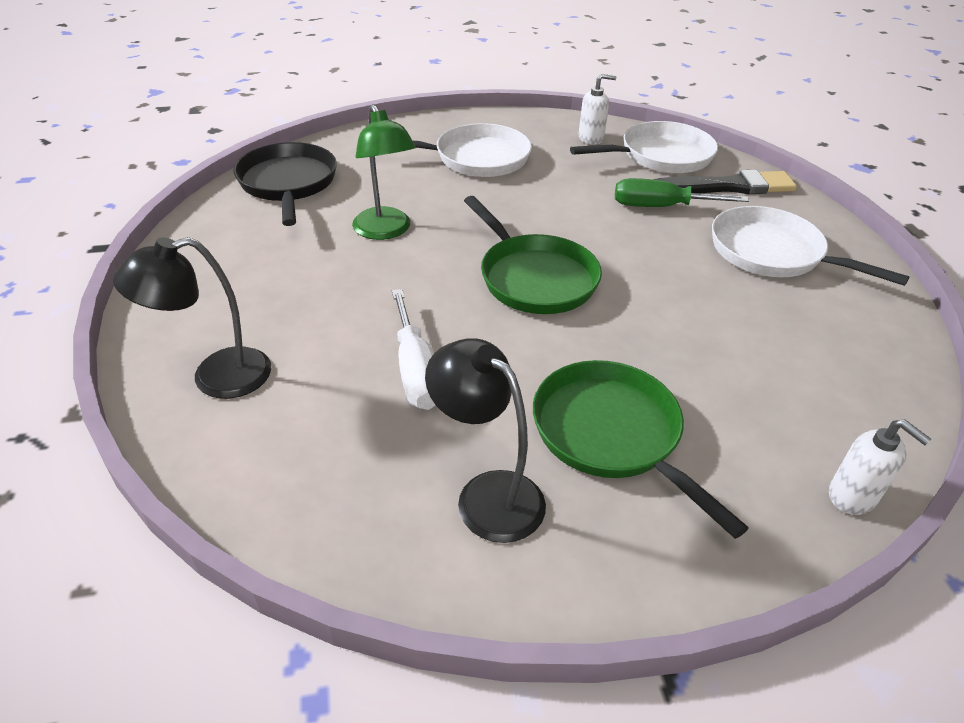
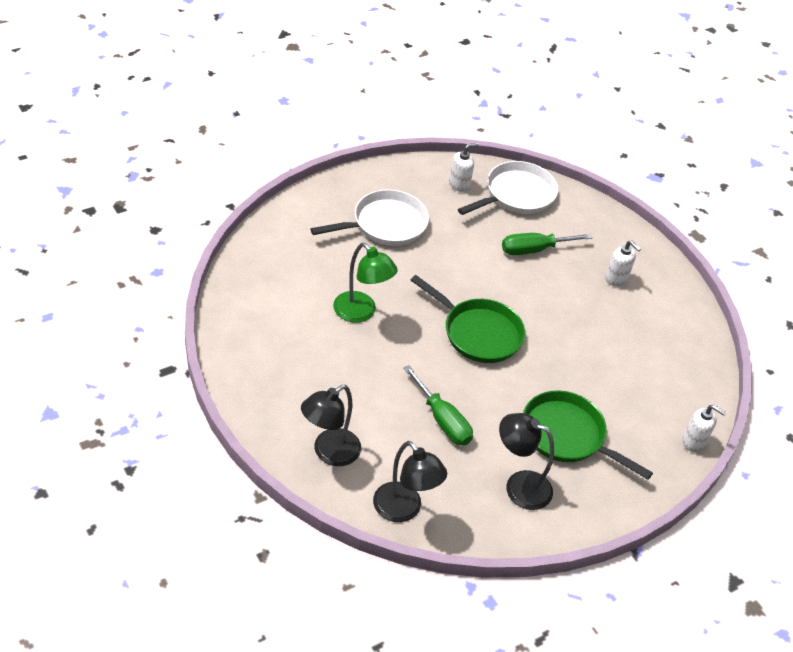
camera: 25 degrees left, 5 degrees up
black pan [233,142,337,226] -> none
white screwdriver [392,289,436,410] -> green screwdriver [403,365,473,446]
black brush [653,170,797,195] -> none
white pan [712,206,910,286] -> white soap dispenser [605,241,641,286]
none -> black lamp [373,441,447,522]

